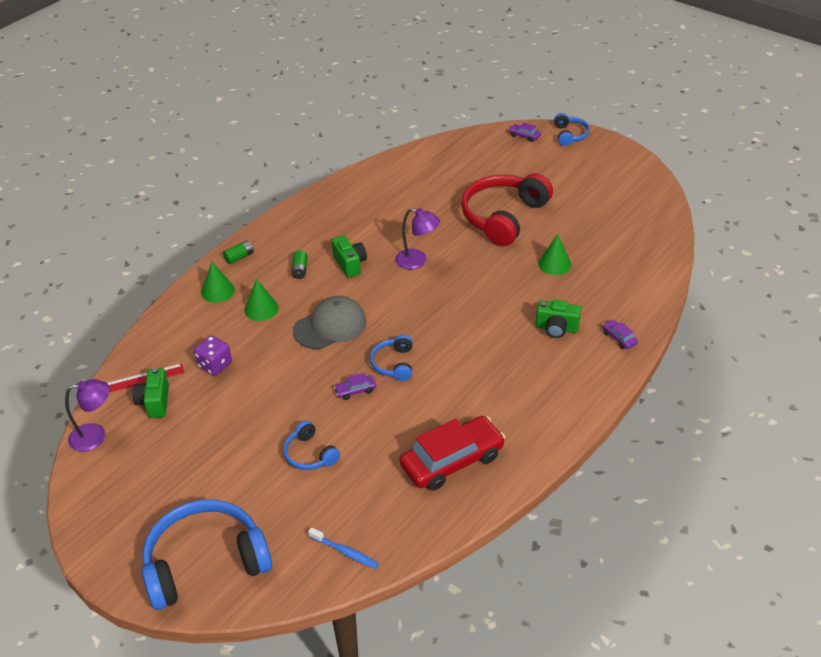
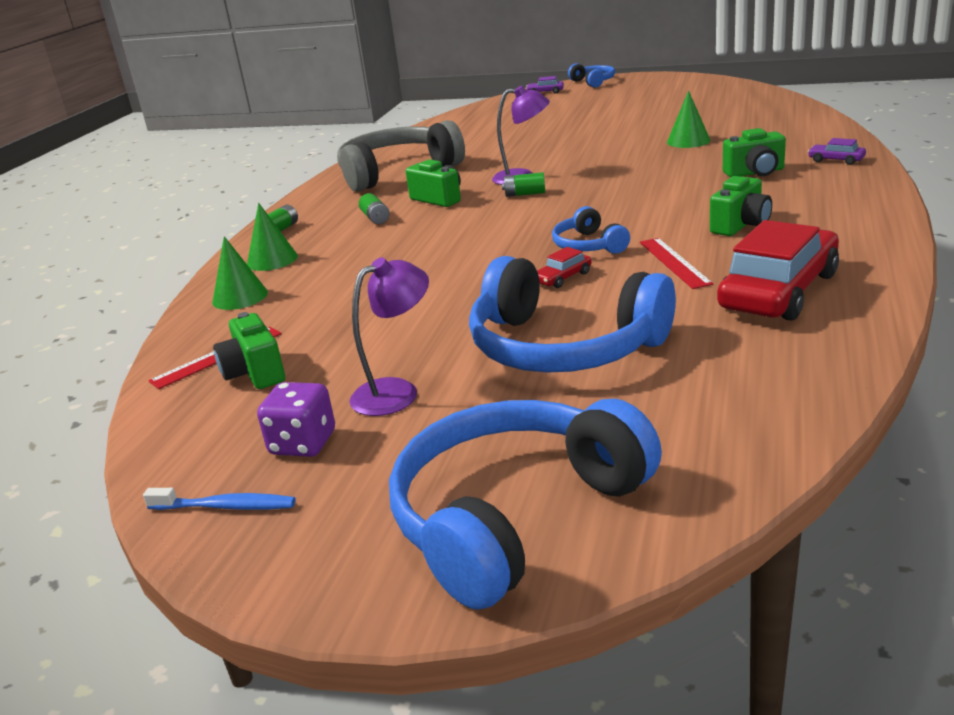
camera: 20 degrees left, 15 degrees down
purple lamp [65,379,110,452] -> purple lamp moved to [349,257,429,416]
purple dice [194,336,232,376] -> purple dice moved to [257,382,335,457]
green cone [244,279,279,321] -> green cone moved to [212,236,268,310]
blue headphones [283,421,340,470] -> blue headphones [469,256,676,373], size x2.07
grey cap [293,296,367,349] -> none
blue toothbrush [308,527,379,569] -> blue toothbrush moved to [143,488,295,510]
purple car [334,372,376,400] -> red car [537,247,592,288]
red headphones [461,173,553,246] -> none
none -> grey headphones [337,120,465,192]
none -> green battery [502,172,545,197]
none -> red ruler [640,238,713,289]
none -> green camera [710,176,772,236]

